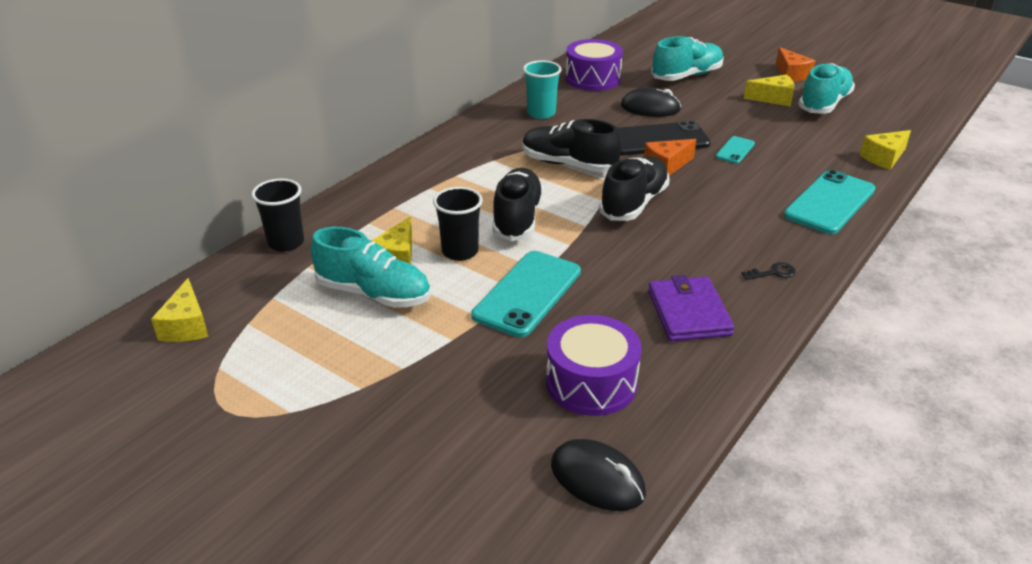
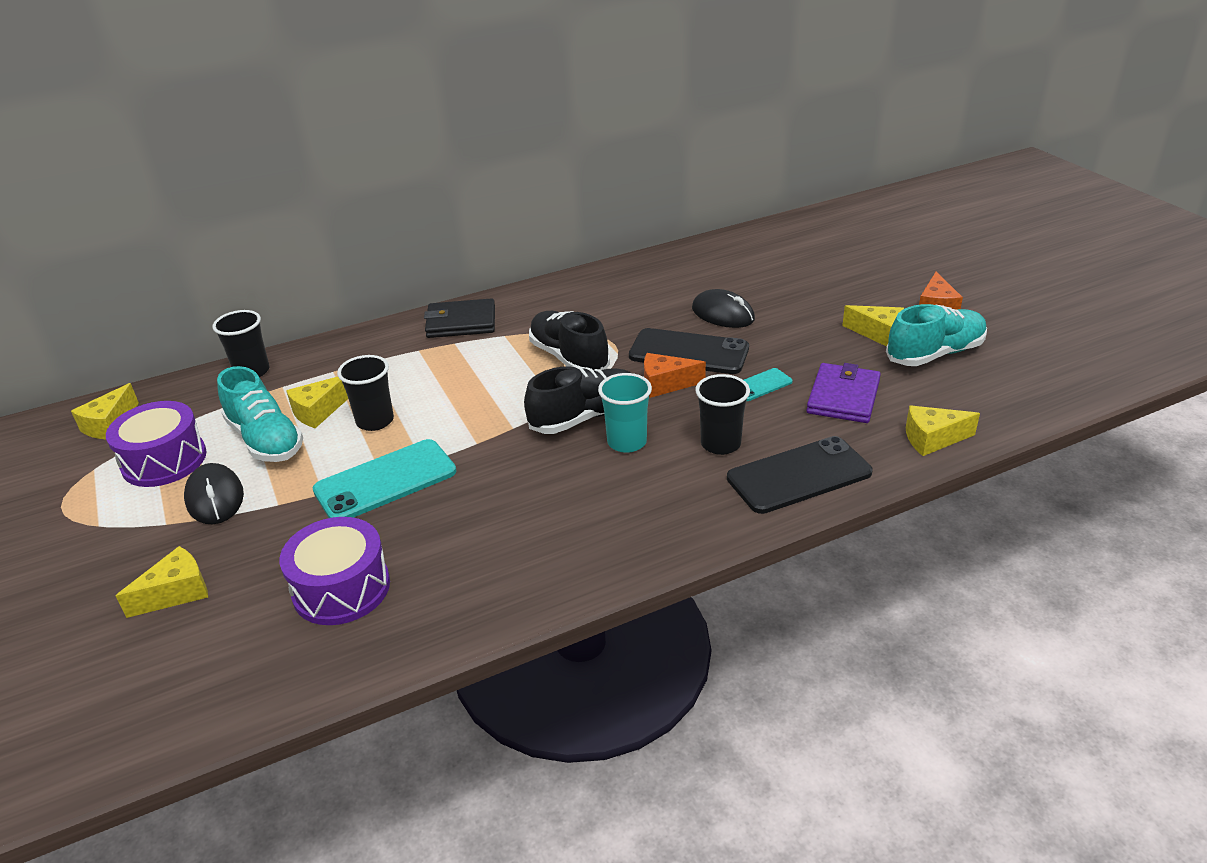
camera: 30 degrees right, 0 degrees up
black shoe [492,168,544,241] -> none
turquoise cup [523,60,561,119] -> turquoise cup moved to [598,373,652,453]
black mouse [551,439,646,511] -> black mouse moved to [184,463,244,524]
purple drum [566,39,623,91] -> purple drum moved to [106,401,207,487]
purple wallet [648,275,734,341] -> purple wallet moved to [806,363,881,423]
turquoise shoe [651,36,724,81] -> none
black key [741,262,796,280] -> none
turquoise phone [784,170,876,234] -> black phone [727,436,873,514]
none -> yellow cheese [116,546,208,618]
none -> black wallet [424,298,495,338]
none -> black cup [696,374,750,455]

